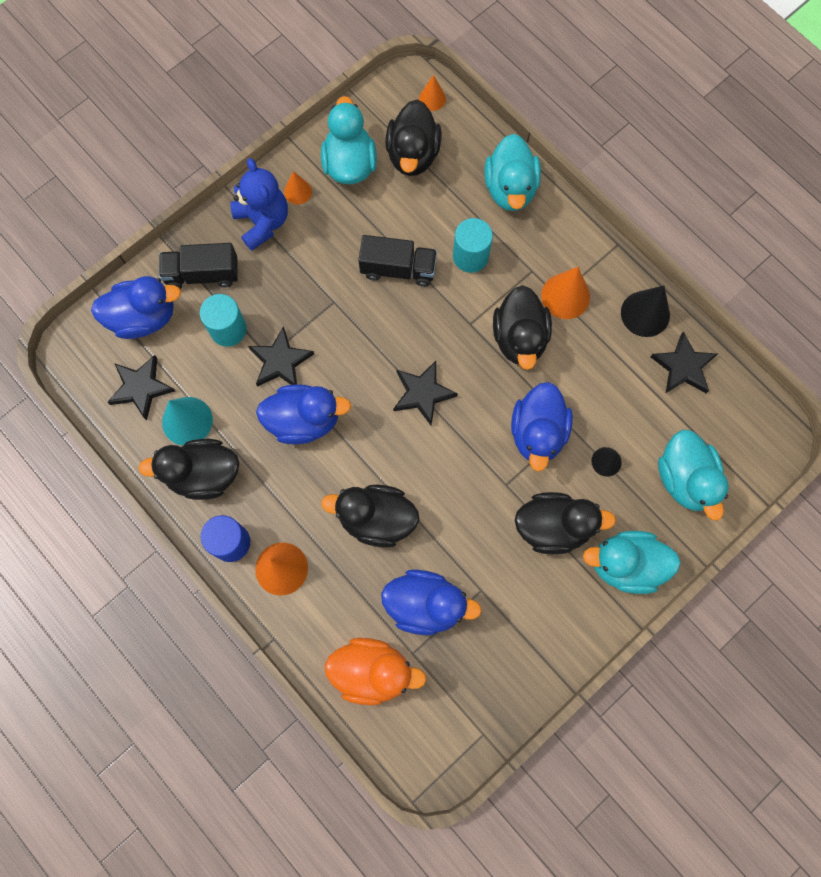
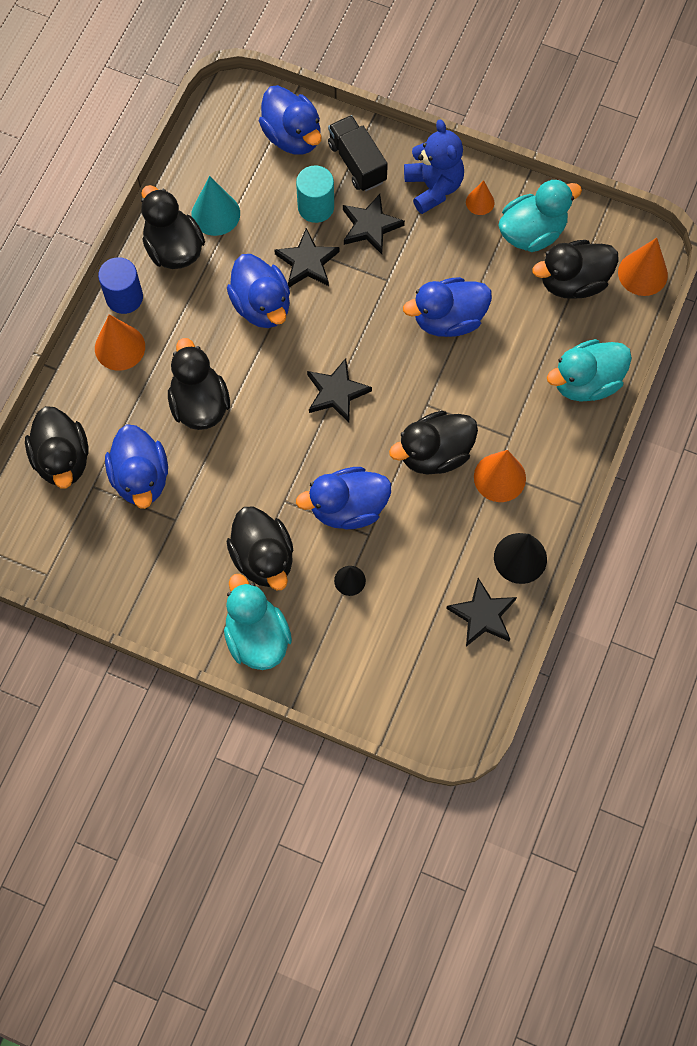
camera: 65 degrees right, 5 degrees down
black star [107,355,175,420] -> black star moved to [343,194,405,254]
blue teddy bear [230,158,288,251] -> blue teddy bear turned 60 degrees counterclockwise [404,119,464,214]
orange duck [324,638,427,705] -> black duck [25,406,89,489]
black truck [358,235,437,287] -> blue duck [403,277,492,337]
orange cone [419,75,446,111] -> orange cone [618,238,668,296], size x1.70
turquoise cylinder [453,218,493,273] -> none
turquoise duck [658,430,729,521] -> none

